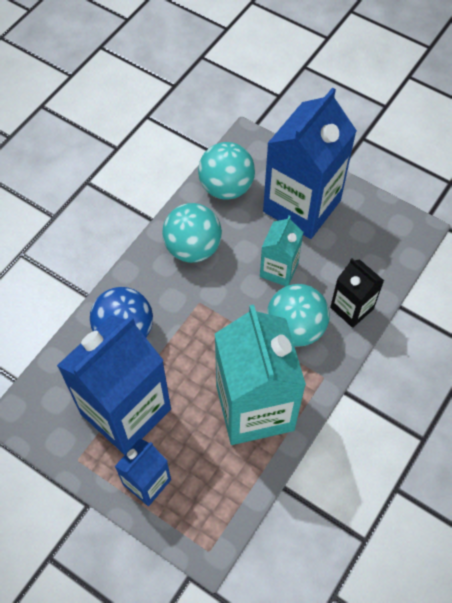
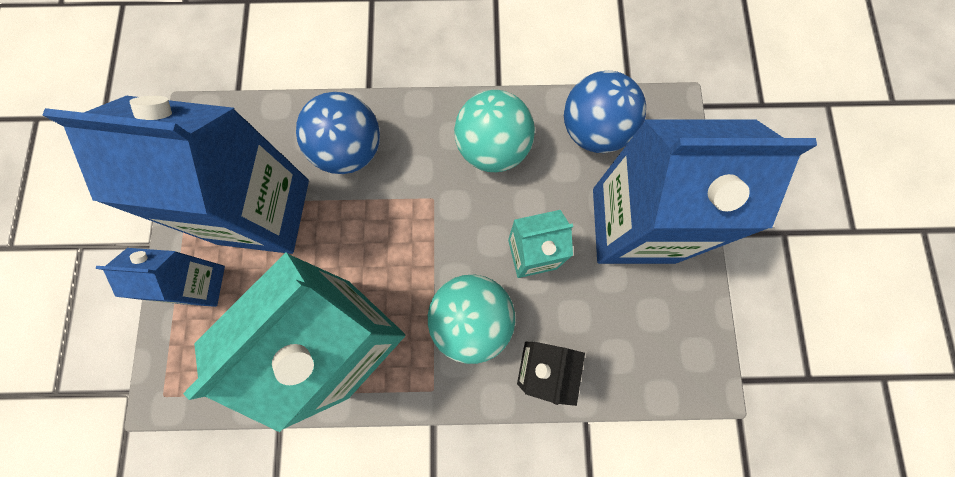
camera: 55 degrees right, 15 degrees up
turquoise ball [198,142,255,200] -> blue ball [564,71,646,153]

